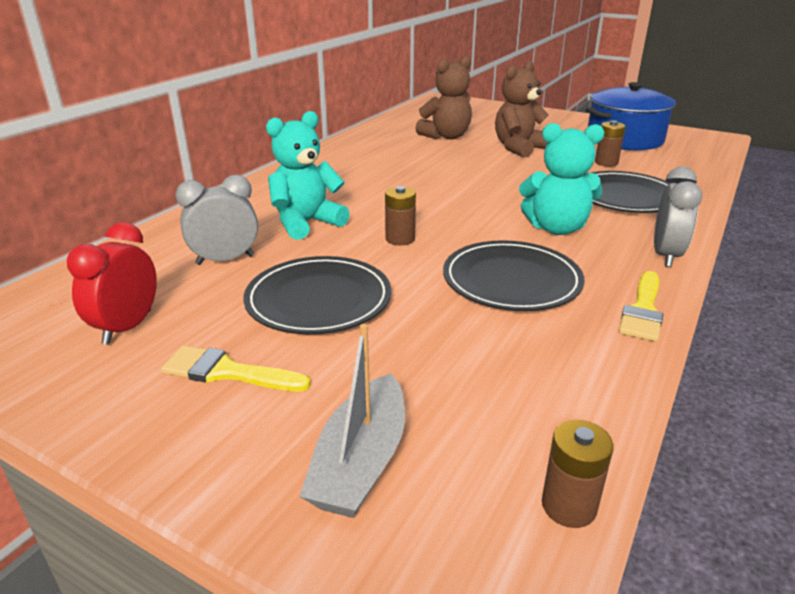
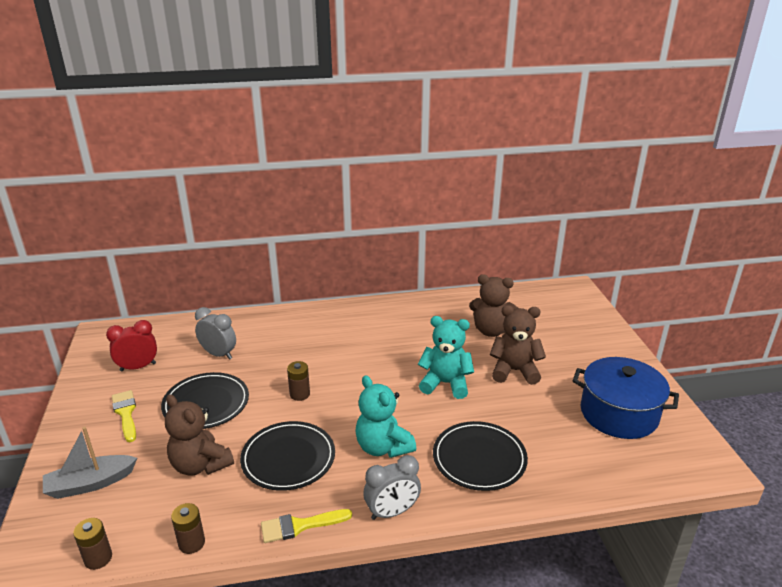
camera: 50 degrees right, 0 degrees up
turquoise teddy bear [266,111,350,240] -> turquoise teddy bear moved to [418,316,474,399]
brown battery [595,120,626,167] -> brown battery moved to [171,503,205,554]
none -> brown teddy bear [165,394,234,476]

